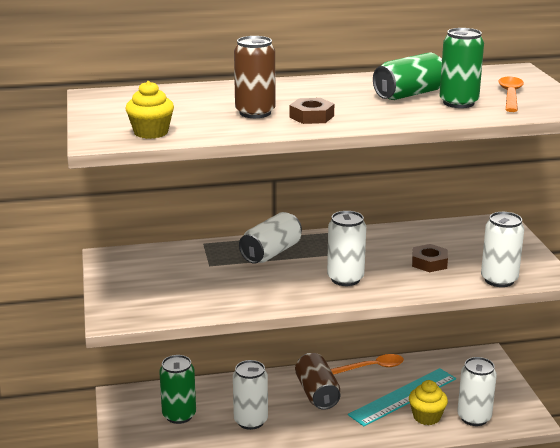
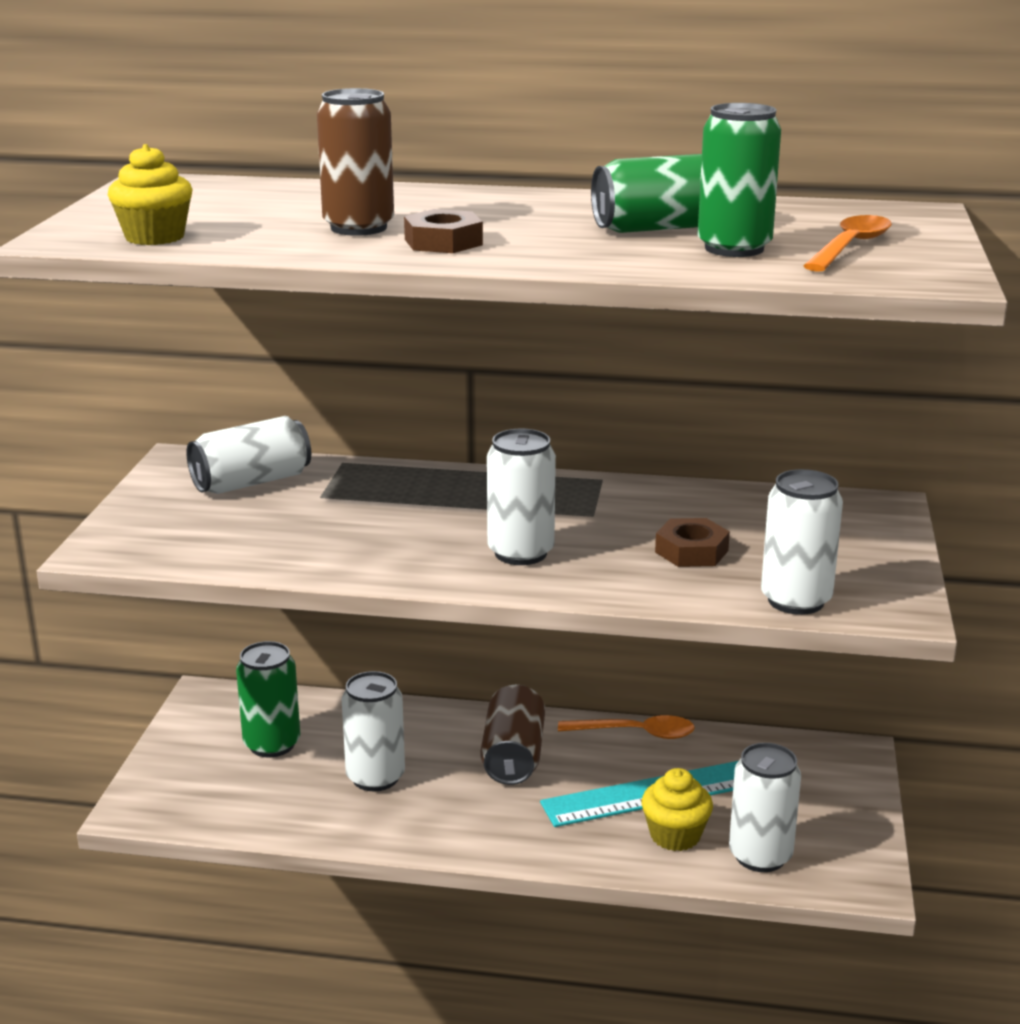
camera: 20 degrees right, 0 degrees up
white can [239,212,302,264] -> white can moved to [187,416,311,494]

